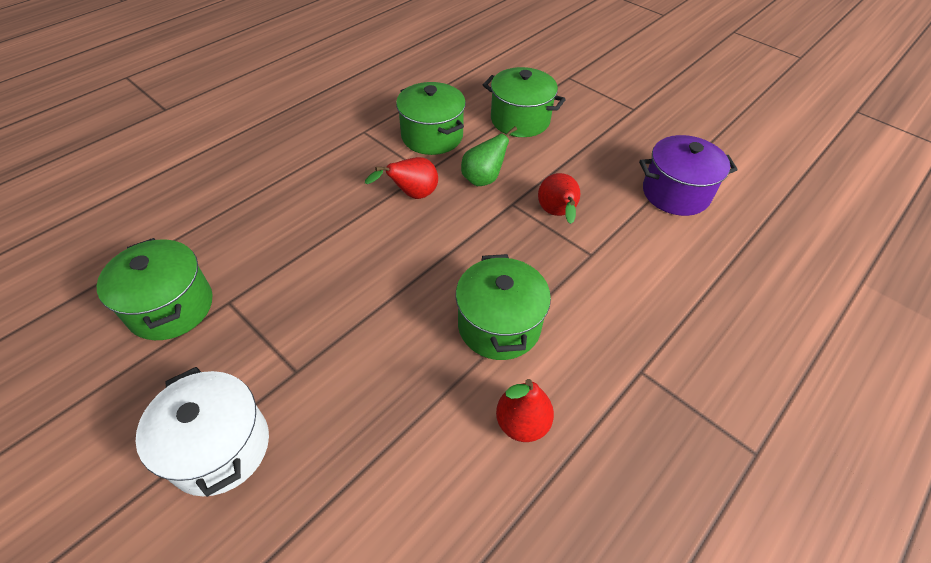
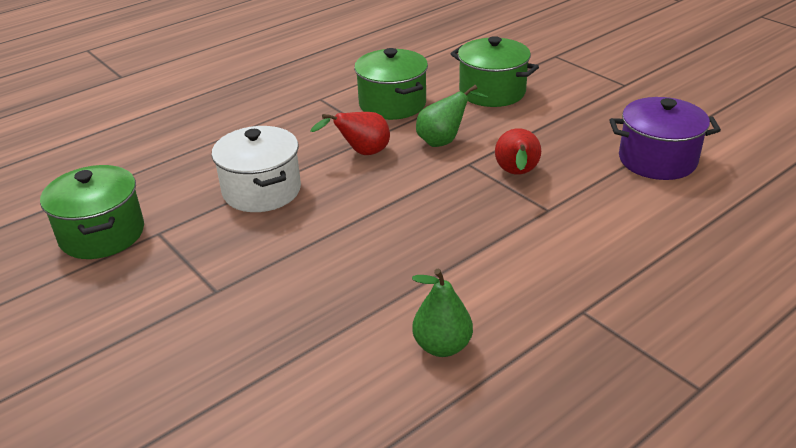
camera: 10 degrees right, 15 degrees down
white pot [136,367,269,497] -> white pot moved to [212,126,301,212]
green pot [456,254,551,360] -> none
red pear [496,379,554,442] -> green pear [412,269,473,357]

